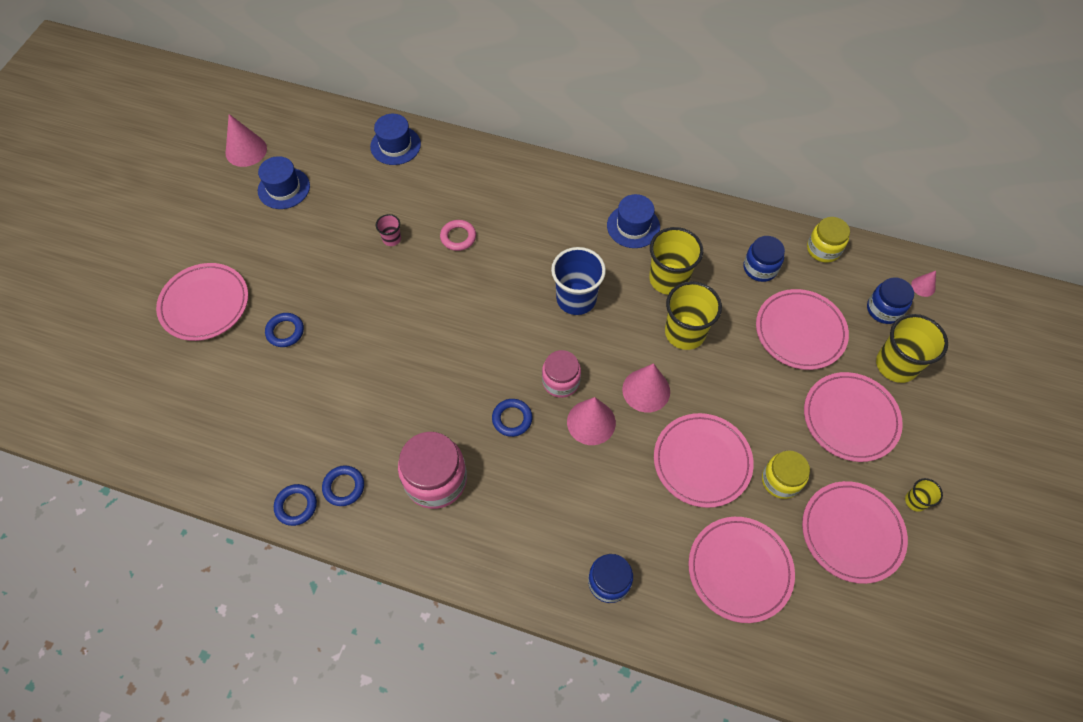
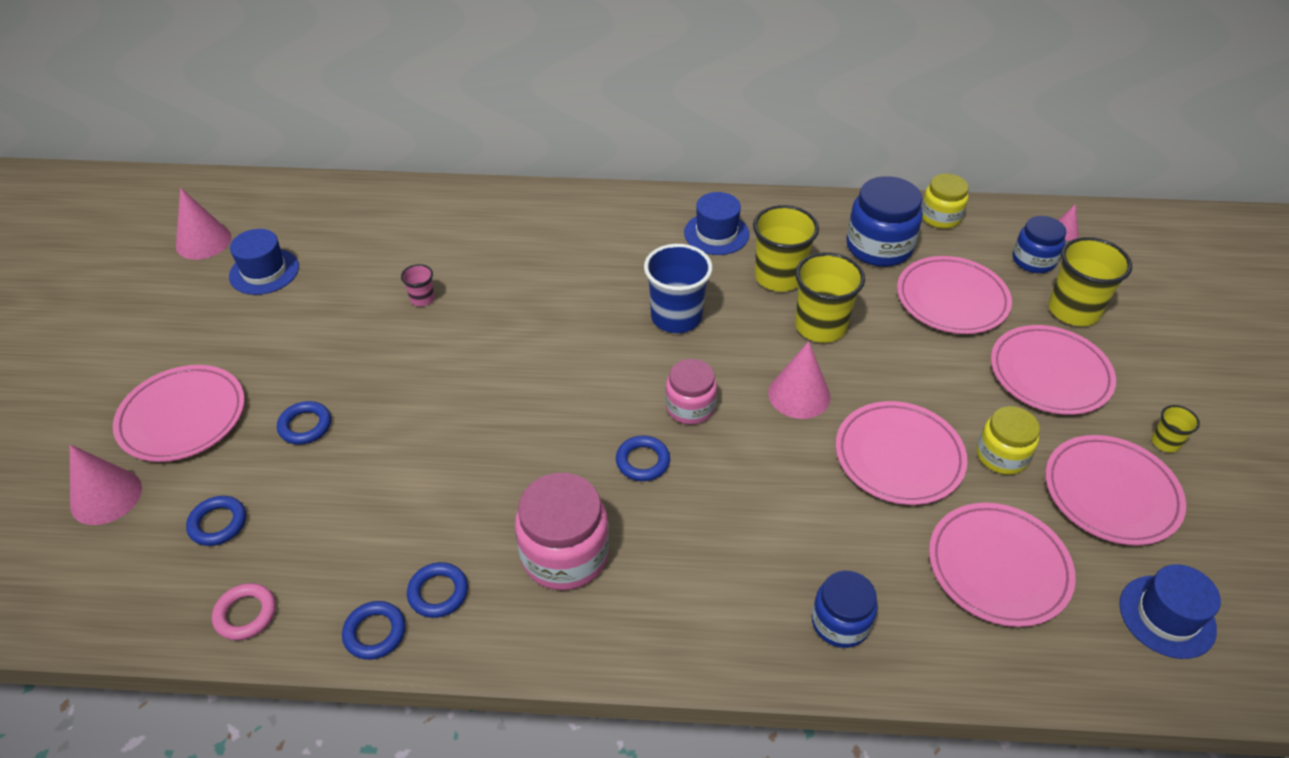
camera: 15 degrees left, 15 degrees down
blue hat [370,114,421,165] -> blue hat moved to [1120,564,1221,659]
pink ring [440,220,476,251] -> pink ring moved to [212,583,276,640]
pink cone [567,397,616,445] -> pink cone moved to [70,444,142,525]
blue jar [744,236,785,282] -> blue jar [846,176,923,267], size x1.57
none -> blue ring [186,496,246,546]

